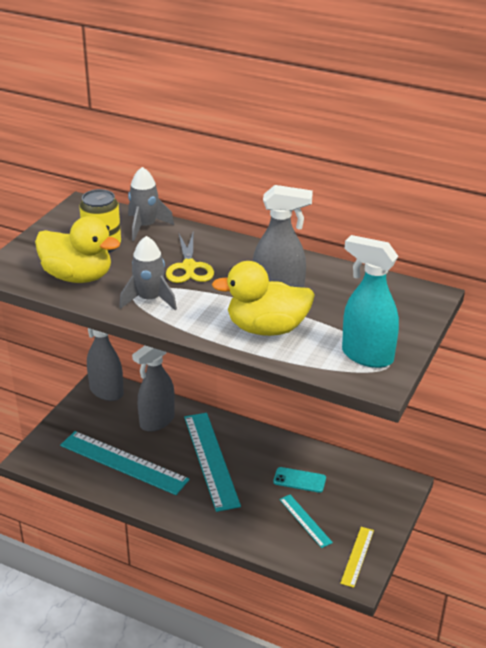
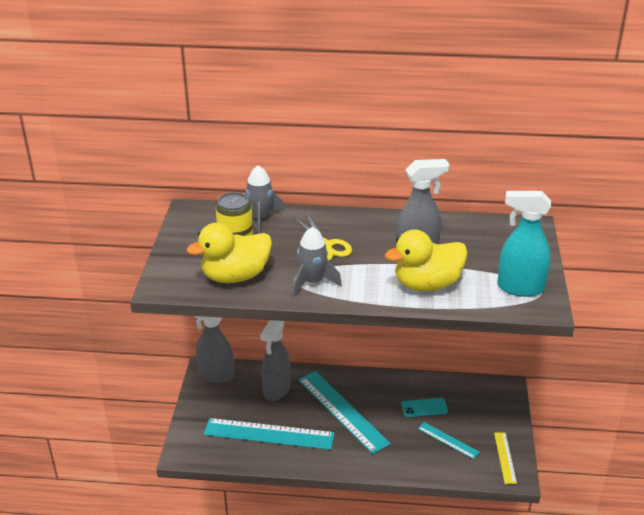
camera: 20 degrees left, 0 degrees up
yellow duck [35,216,120,283] -> yellow duck turned 150 degrees clockwise [187,223,272,283]

